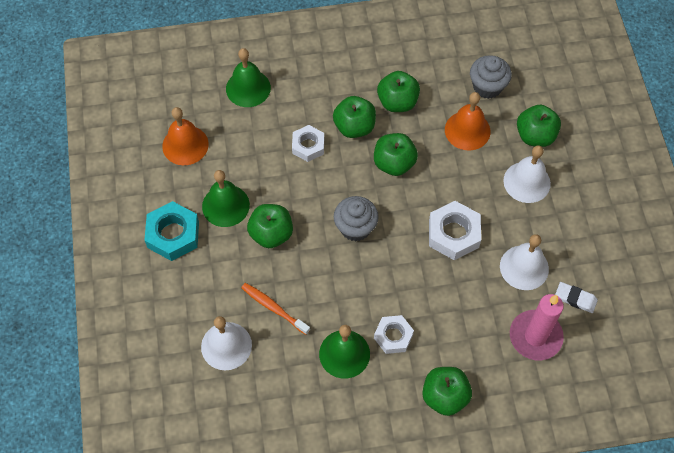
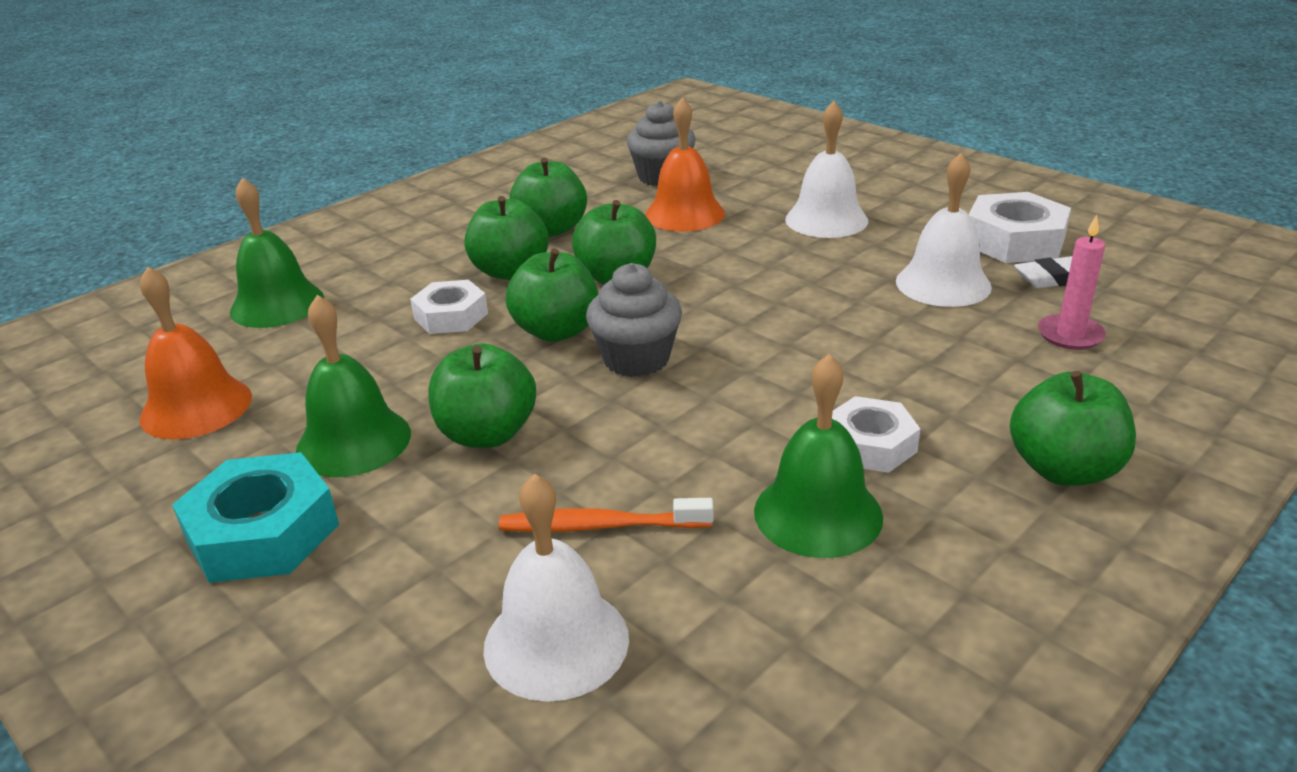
camera: 35 degrees left, 30 degrees down
white nut [429,201,481,260] -> white nut moved to [969,192,1071,263]
pink candle [510,294,564,360] -> pink candle [1038,215,1106,350], size x0.59
green apple [517,105,561,147] -> green apple moved to [506,249,598,342]

